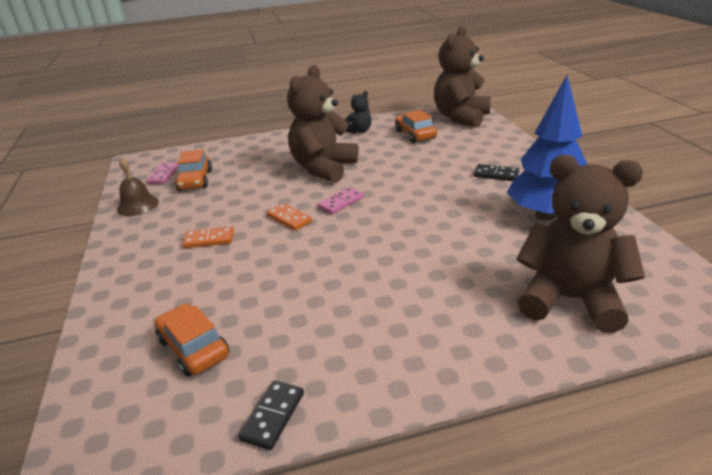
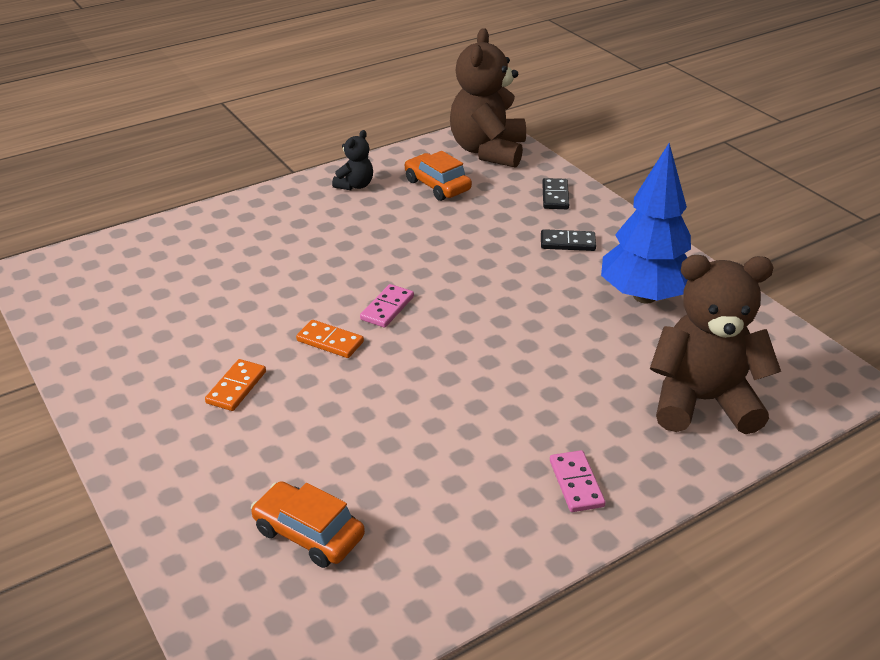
camera: 20 degrees left, 5 degrees up
brown bell [117,157,159,216] -> none
pink domino [146,163,178,184] -> pink domino moved to [550,450,605,512]
orange car [175,150,212,191] -> none
orange domino [183,227,234,248] -> orange domino turned 45 degrees counterclockwise [205,359,266,411]
black domino [238,380,304,450] -> black domino moved to [542,178,569,209]
brown teddy bear [287,65,358,183] -> none

